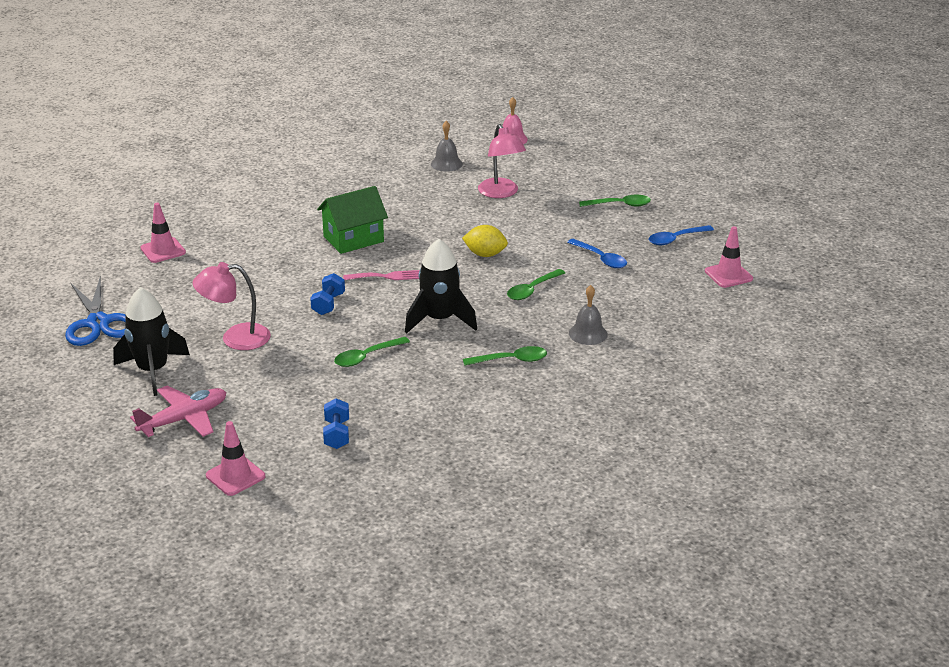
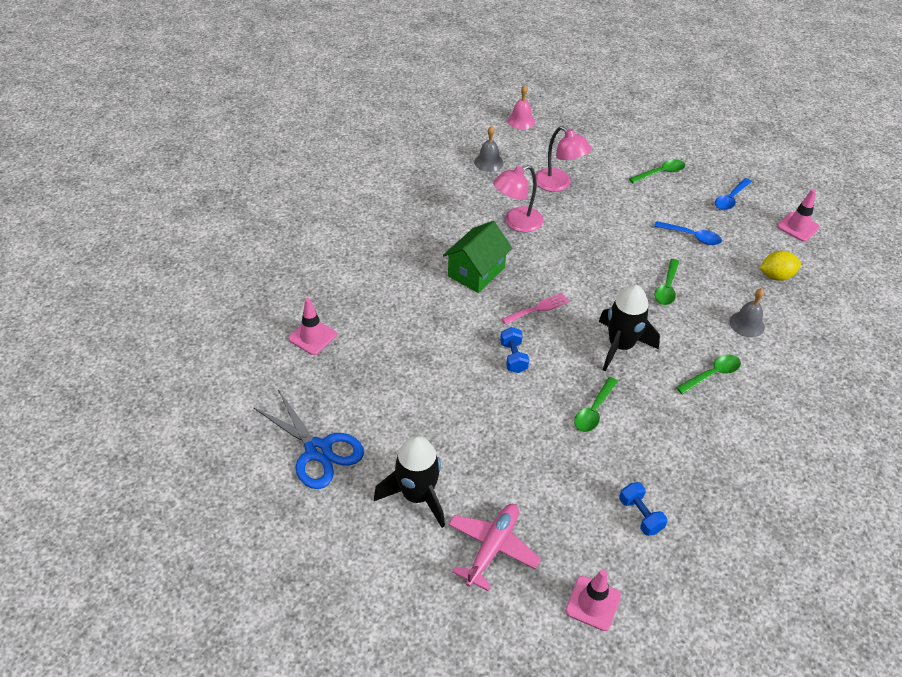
camera: 25 degrees left, 15 degrees up
pink lamp [193,262,271,350] -> pink lamp moved to [493,165,543,232]
yellow lemon [462,225,508,257] -> yellow lemon moved to [760,251,801,281]

